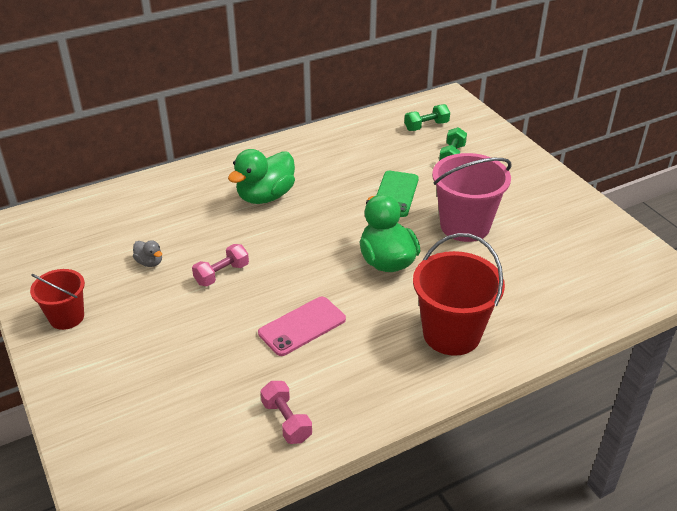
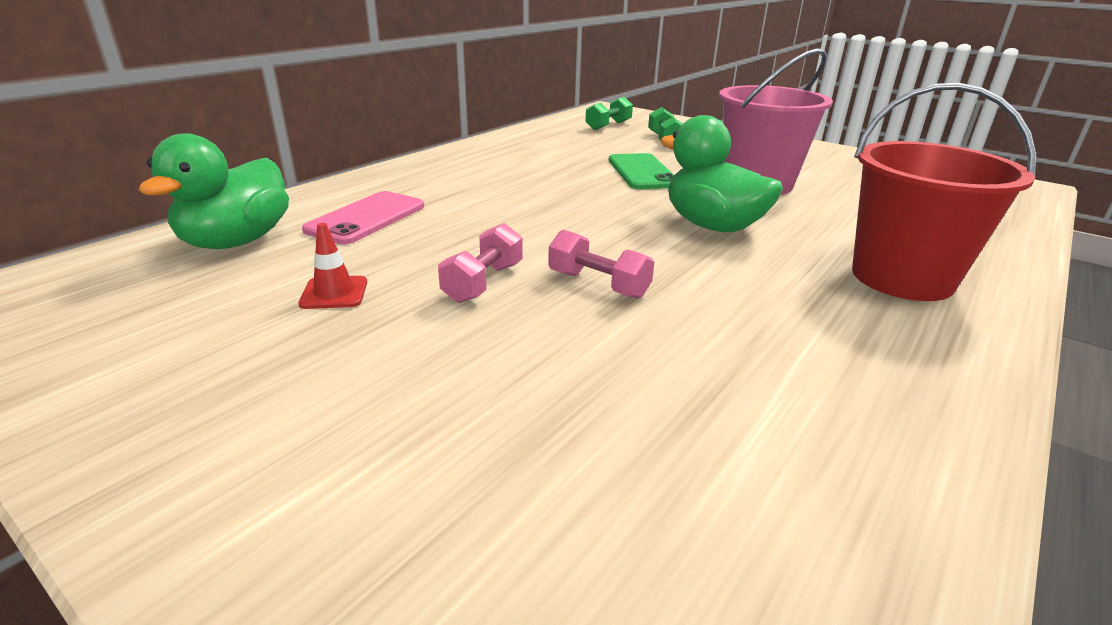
camera: 25 degrees left, 10 degrees down
red bucket [30,269,85,330] -> none
grey duck [133,240,162,267] -> red traffic cone [298,223,367,309]
green duck [228,149,295,204] -> green duck moved to [138,133,289,249]
pink phone [258,296,346,356] -> pink phone moved to [302,191,424,245]
pink dumbbell [260,381,312,444] -> pink dumbbell moved to [548,230,654,299]

